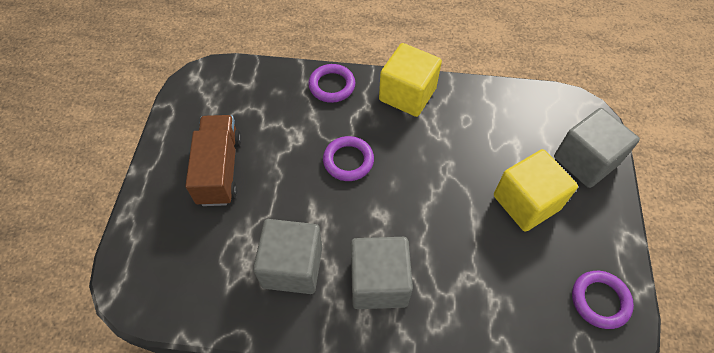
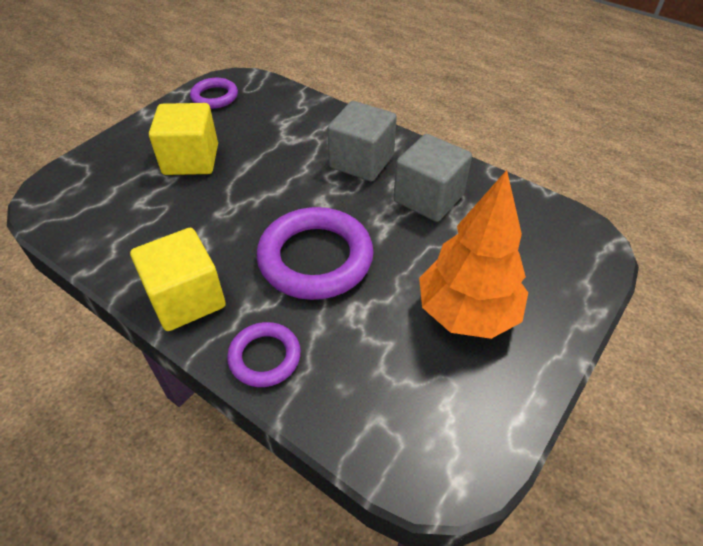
camera: 150 degrees left, 10 degrees down
brown truck [185,115,242,206] -> orange tree [419,170,528,339]
purple ring [323,136,374,181] -> purple ring [257,207,374,300], size x1.83
grey cube [554,108,640,188] -> none

